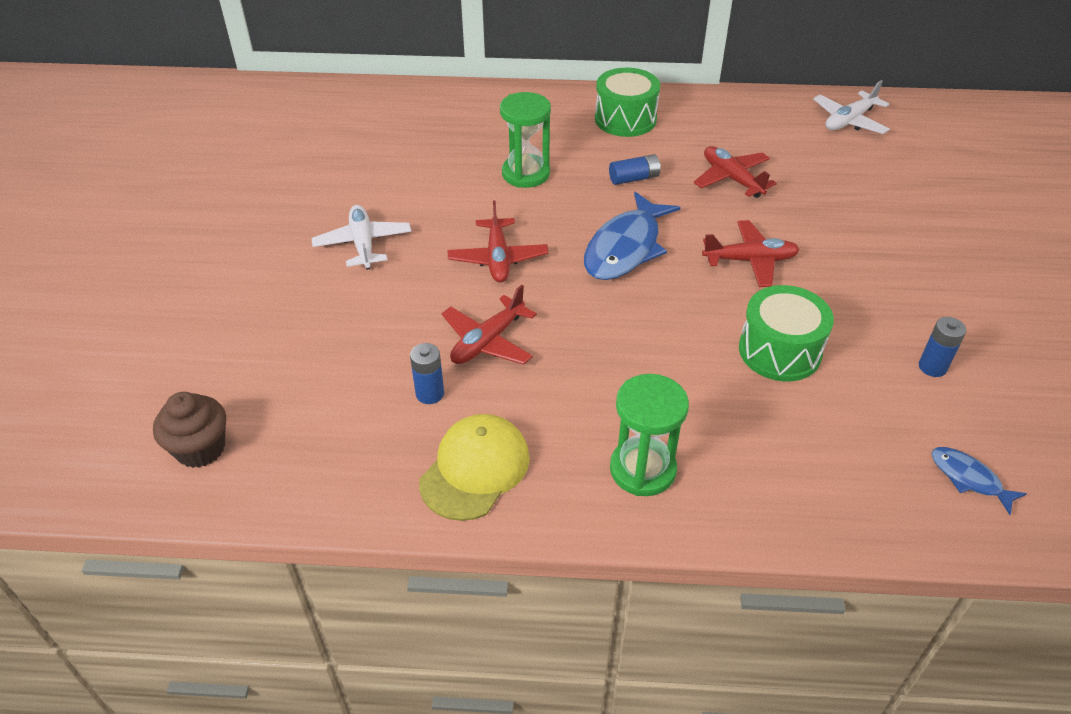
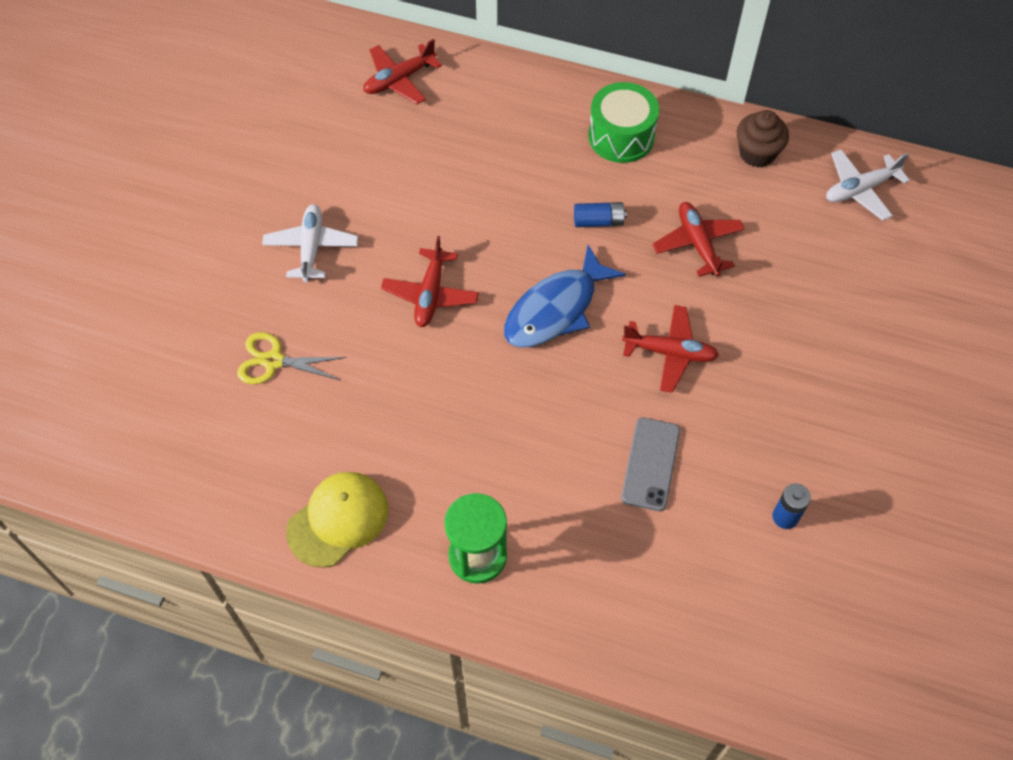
camera: 15 degrees right, 15 degrees up
brown cupcake [153,392,226,468] -> brown cupcake moved to [737,110,789,168]
blue battery [410,343,444,404] -> none
red plane [442,285,537,365] -> red plane moved to [363,39,442,105]
green hourglass [500,92,551,188] -> none
green drum [739,285,834,381] -> grey phone [621,418,680,511]
blue fish [931,447,1027,515] -> none
none -> yellow scissors [237,332,347,384]

